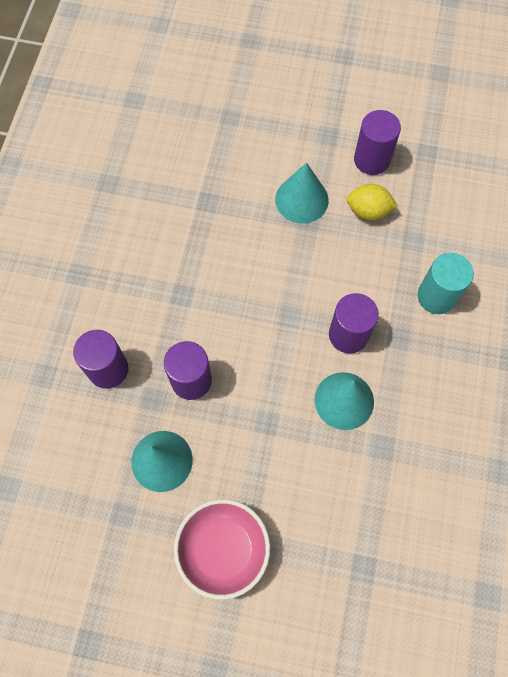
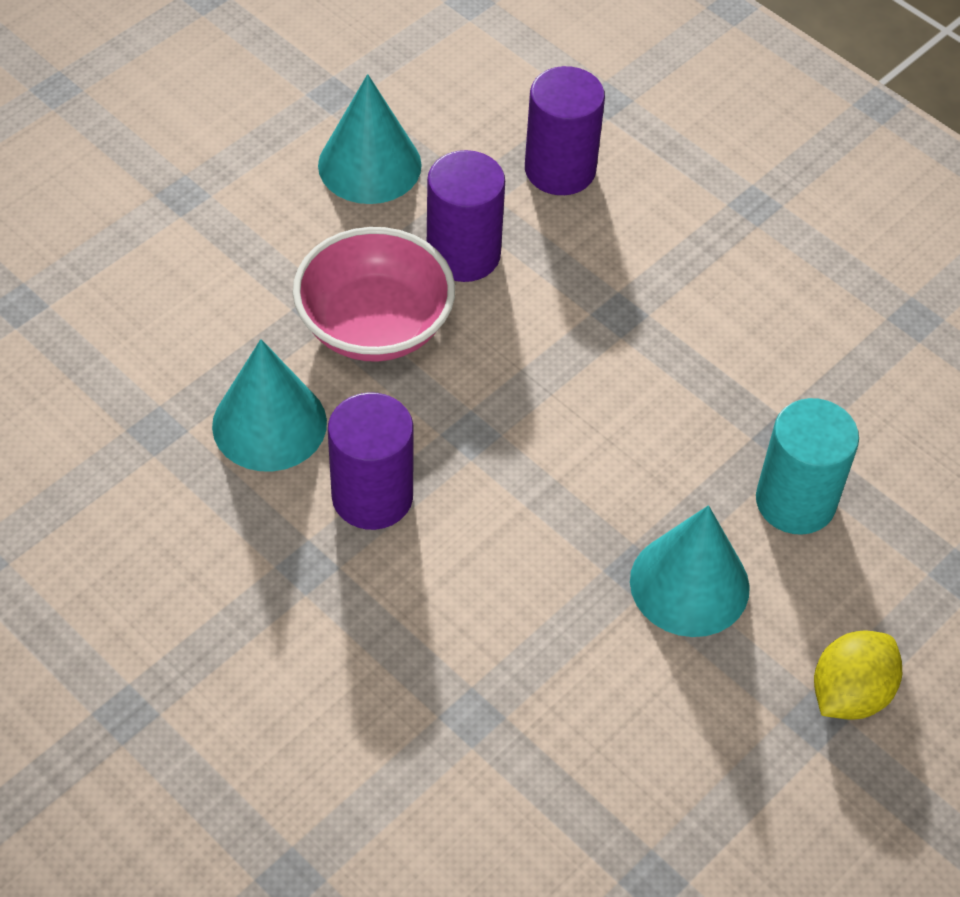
camera: 120 degrees right, 15 degrees down
pink bowl [174,499,270,600] -> pink bowl moved to [293,227,455,362]
yellow lemon [346,184,398,220] -> yellow lemon moved to [814,630,902,720]
purple cylinder [354,110,401,175] -> none
turquoise cylinder [417,253,474,314] -> turquoise cylinder moved to [756,398,859,535]

